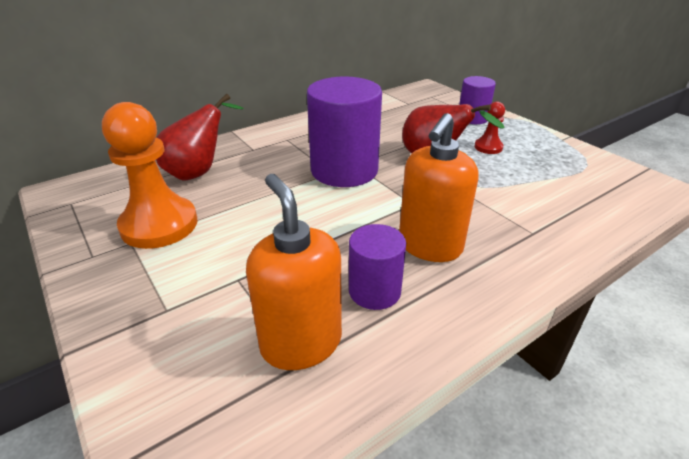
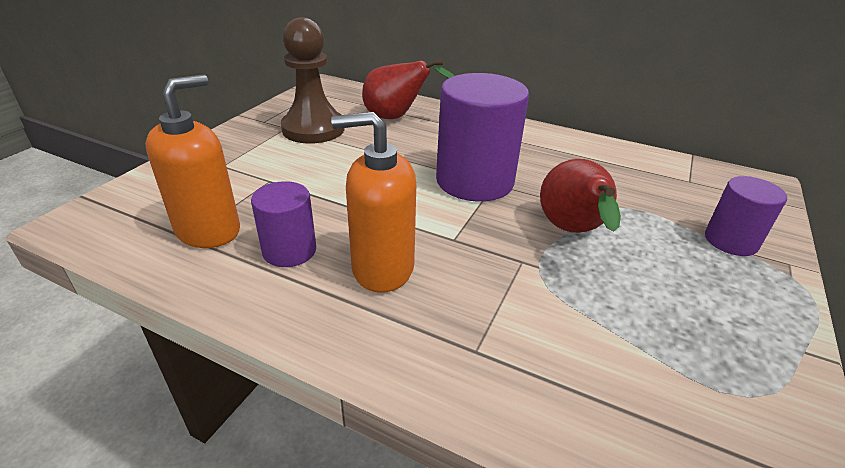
camera: 60 degrees right, 0 degrees up
orange pawn [102,102,197,249] -> brown pawn [281,17,345,144]
red pawn [474,102,505,154] -> none

